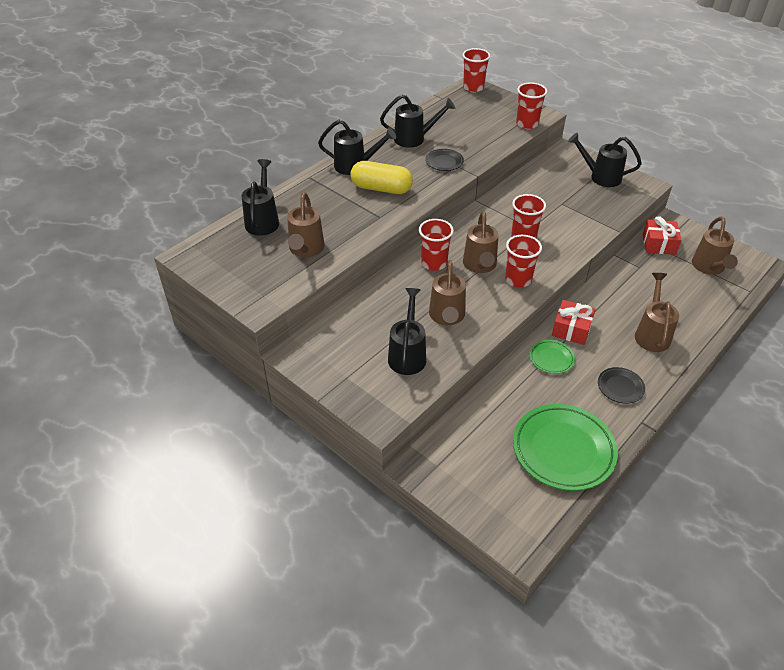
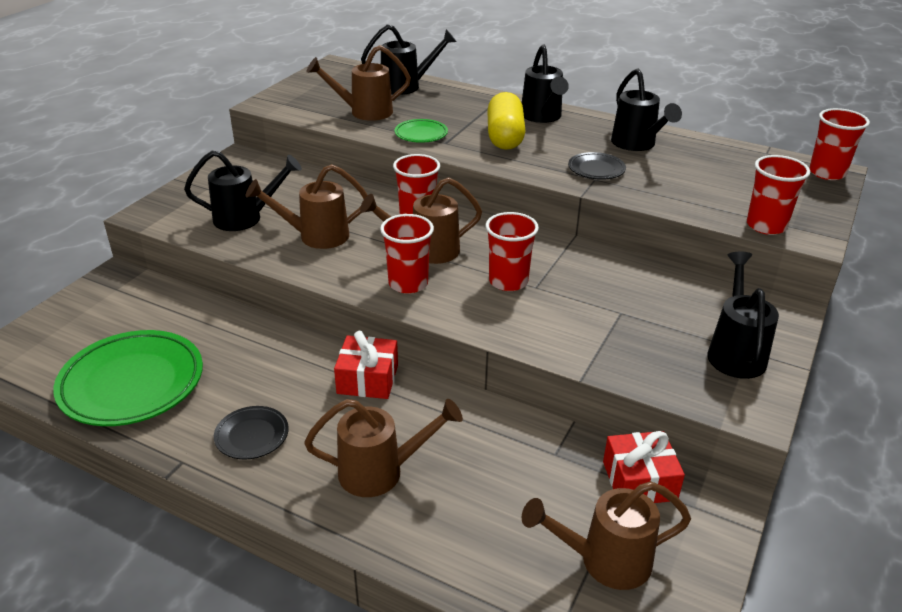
camera: 75 degrees right, 10 degrees down
green plate [530,340,575,374] -> green plate moved to [395,119,448,143]

